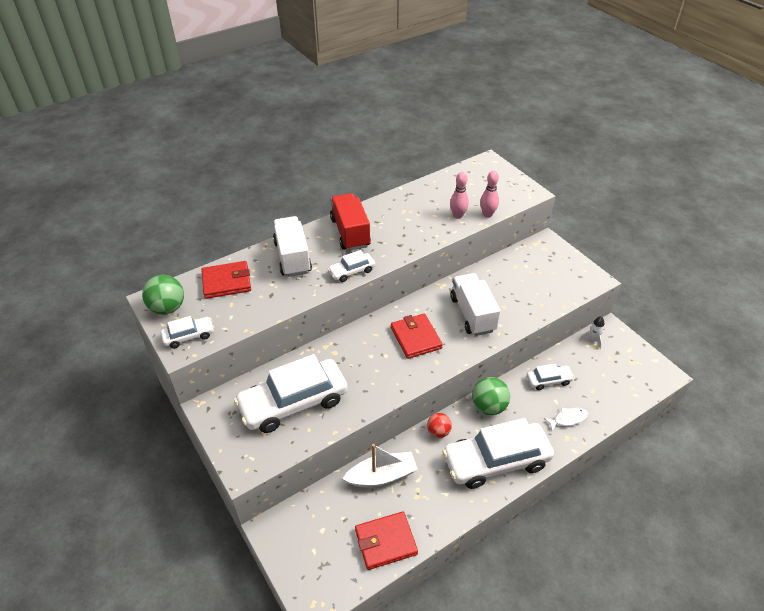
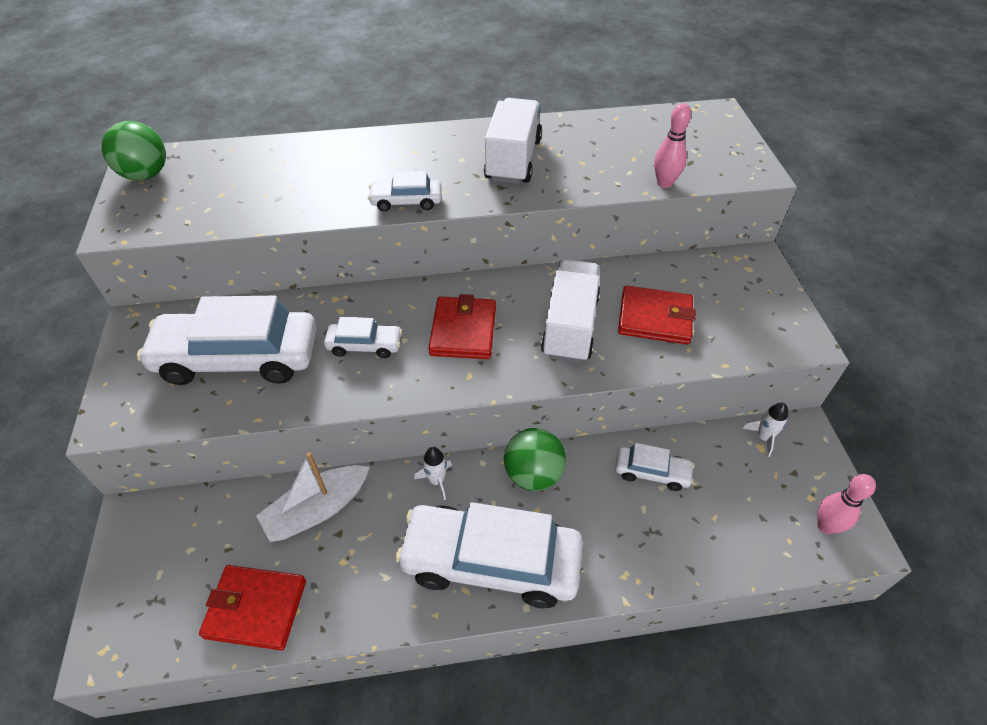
camera: 25 degrees right, 5 degrees up
white car [161,316,214,349] -> white car moved to [324,317,402,358]
red wallet [201,261,251,299] -> red wallet moved to [618,285,696,344]
white truck [273,216,312,277] -> white truck moved to [484,98,542,184]
red truck [330,193,371,251] -> none
white boat [342,444,418,487] -> white boat turned 135 degrees clockwise [256,452,370,542]
red ball [427,413,452,438] -> white rocket [414,447,452,500]
pink bowling pin [450,172,469,219] -> pink bowling pin moved to [817,474,876,534]
white fish [544,408,588,431] -> none

